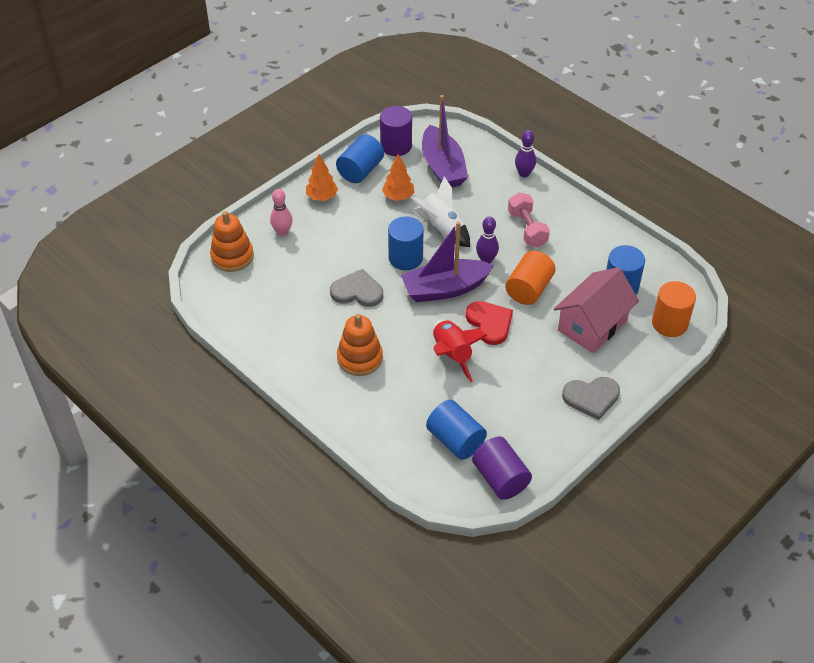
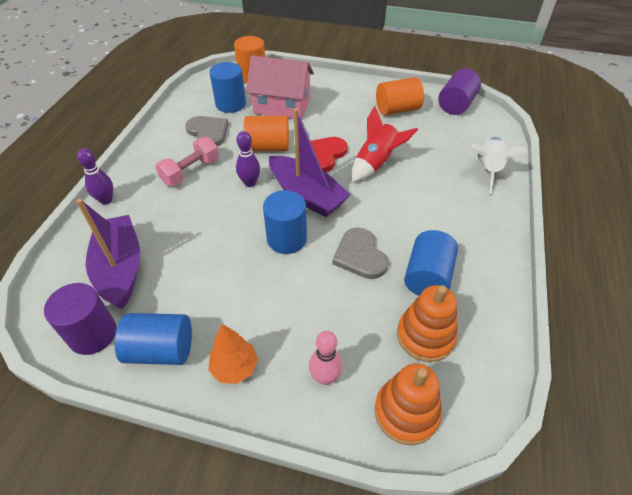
camera: 120 degrees left, 0 degrees up
orange stacking toy [337,314,383,376] -> orange stacking toy moved to [397,285,458,362]
orange tree [382,154,414,201] -> none
white rocket [411,177,470,247] -> white rocket moved to [469,137,528,194]
purple boat [422,95,468,187] -> purple boat turned 60 degrees counterclockwise [76,199,140,309]
blue cylinder [426,400,487,460] -> blue cylinder moved to [404,230,458,296]
grey heart [562,377,620,420] -> grey heart moved to [185,116,229,147]
none -> orange cylinder [376,77,424,116]

